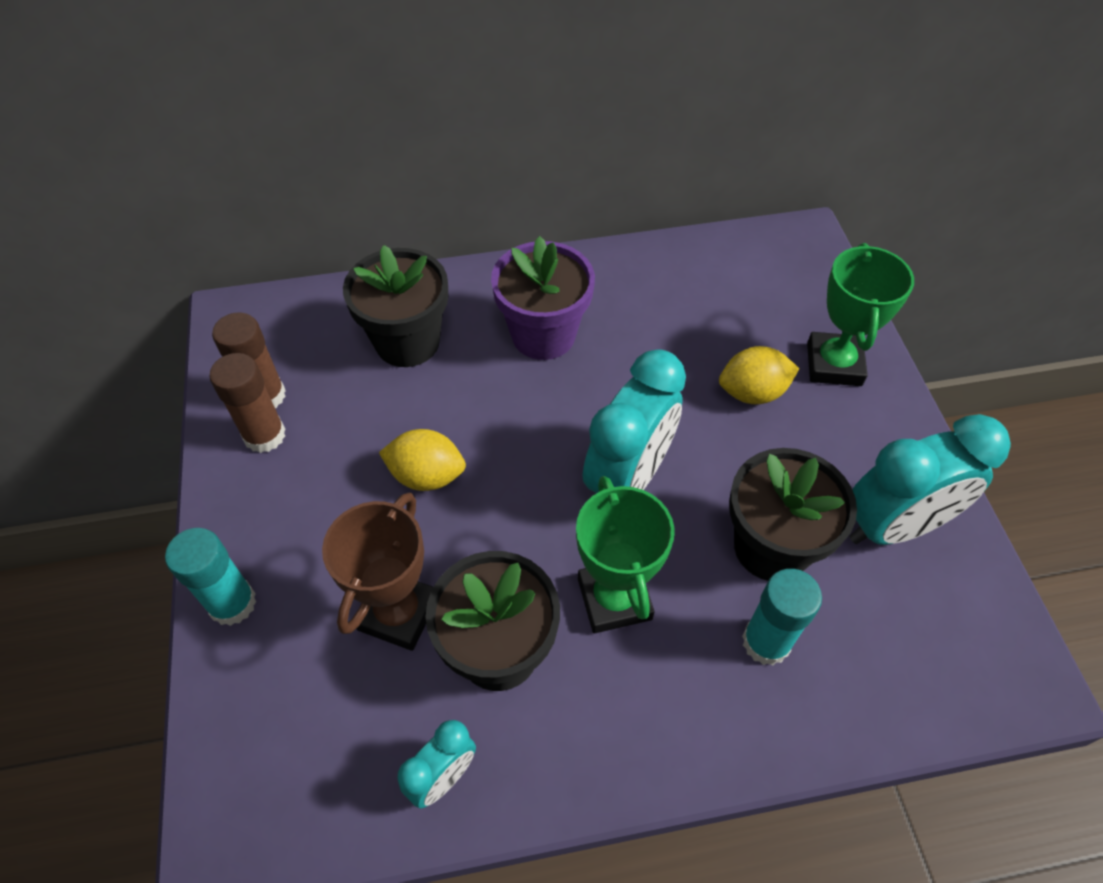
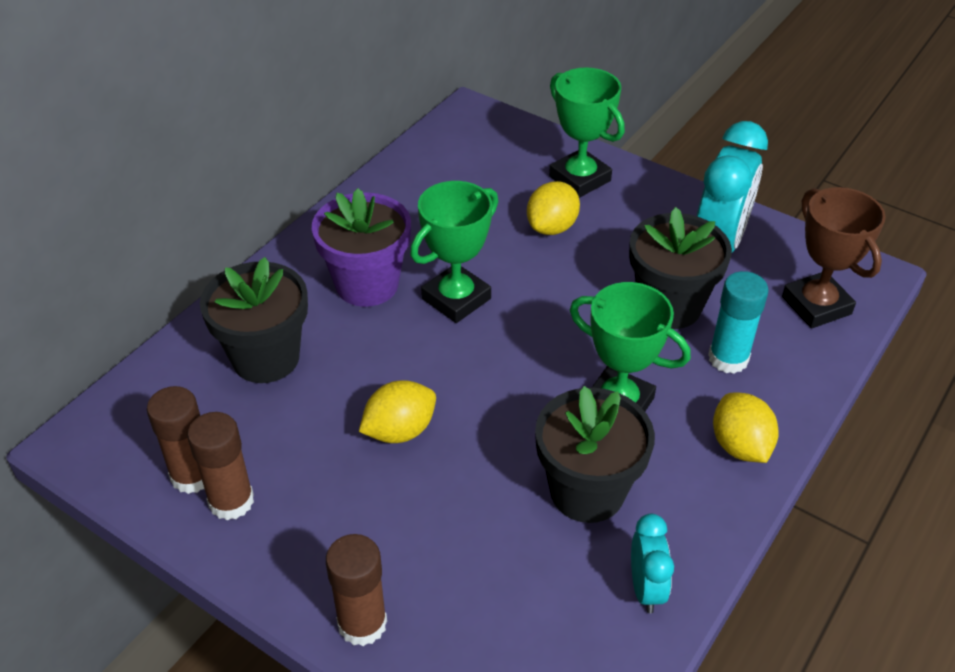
camera: 45 degrees left, 10 degrees down
turquoise glue stick [165,528,257,626] -> brown glue stick [326,534,387,646]
brown trophy [322,492,433,651] -> brown trophy moved to [782,187,886,329]
turquoise clock [583,349,686,493] -> none
none -> green trophy [410,181,498,323]
none -> yellow lemon [713,393,779,463]

